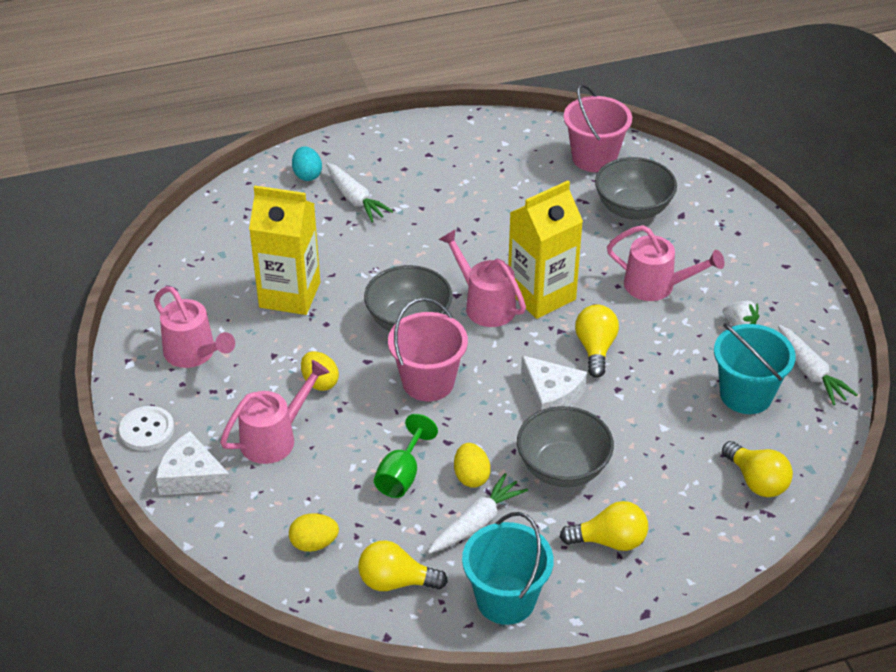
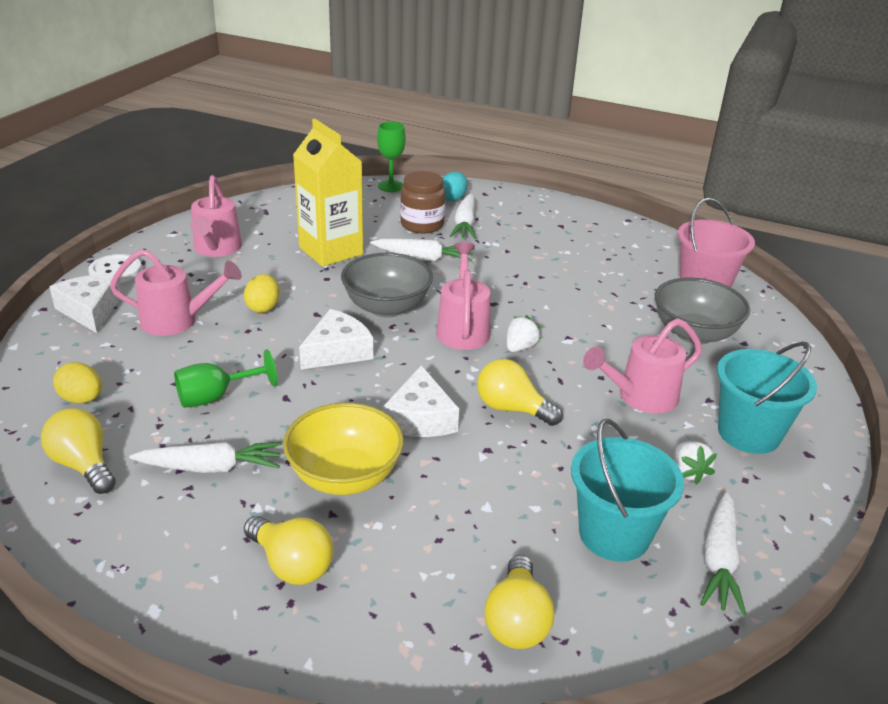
camera: 40 degrees right, 10 degrees down
pink bucket [388,298,468,401] -> white cheese [299,309,373,369]
yellow egg [454,443,491,488] -> none
turquoise bucket [462,512,554,625] -> turquoise bucket moved to [717,342,817,454]
yellow carton [508,181,583,319] -> white strawberry [506,315,541,352]
grey bowl [517,406,614,487] -> yellow bowl [283,403,404,495]
yellow light bulb [575,305,619,378] -> yellow light bulb turned 105 degrees counterclockwise [477,359,563,426]
pink watering can [607,225,725,301] -> pink watering can turned 90 degrees clockwise [583,318,702,413]
none -> white carrot [370,239,475,262]
none -> green goblet [377,122,406,192]
none -> brown jar [400,171,445,233]

